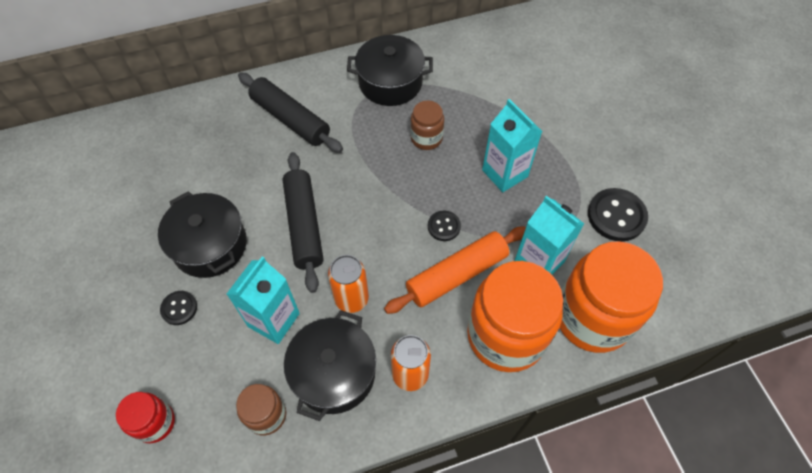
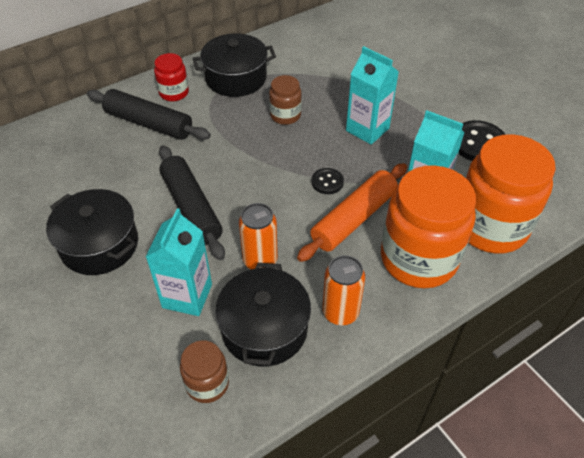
camera: 15 degrees left, 10 degrees down
red jar [116,392,175,443] -> red jar moved to [154,53,189,101]
black button [160,291,197,325] -> none

